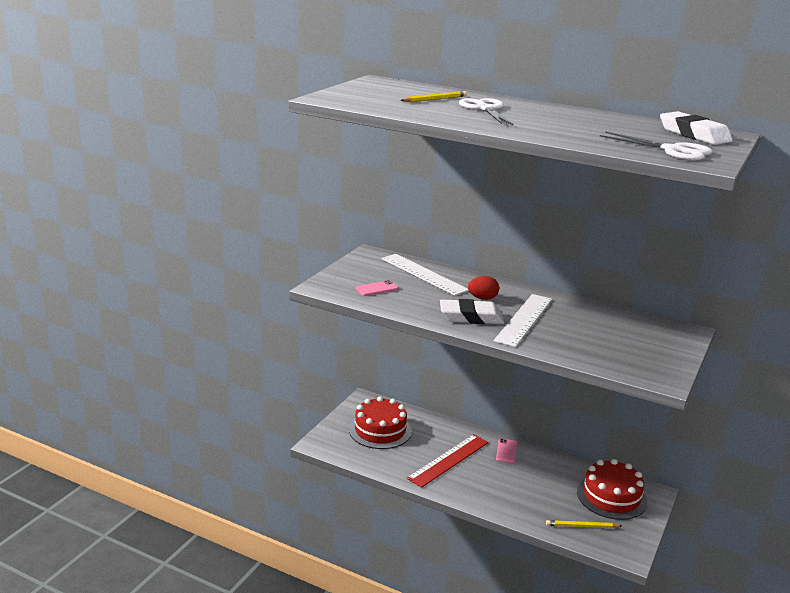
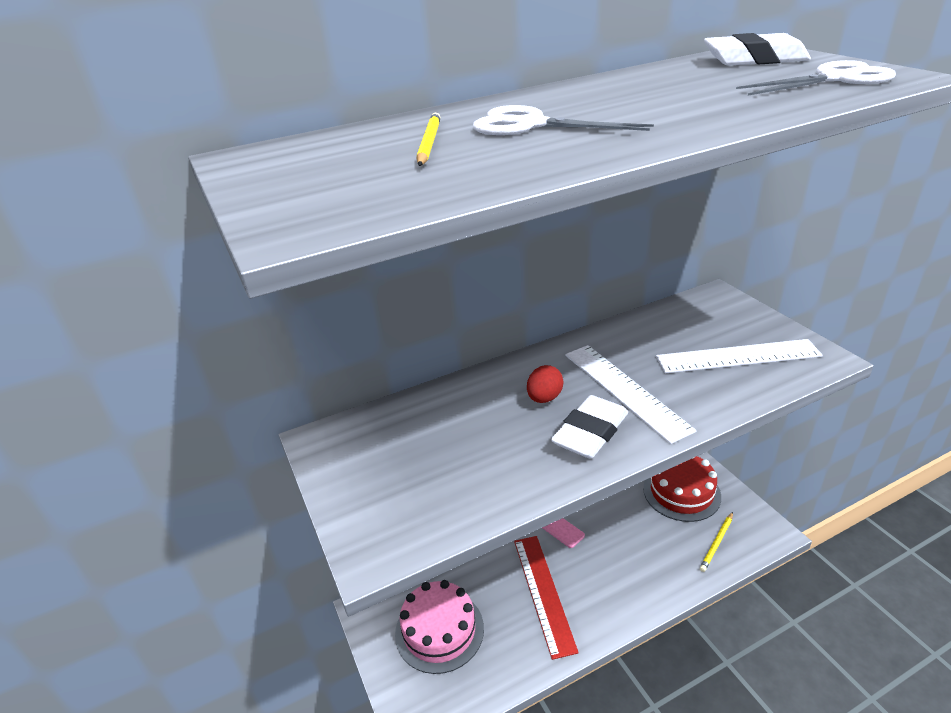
camera: 50 degrees left, 10 degrees up
red cake [349,396,412,449] -> pink cake [395,580,484,674]
pink phone [355,280,399,296] -> none
white ruler [381,254,469,296] -> white ruler moved to [656,339,823,373]

